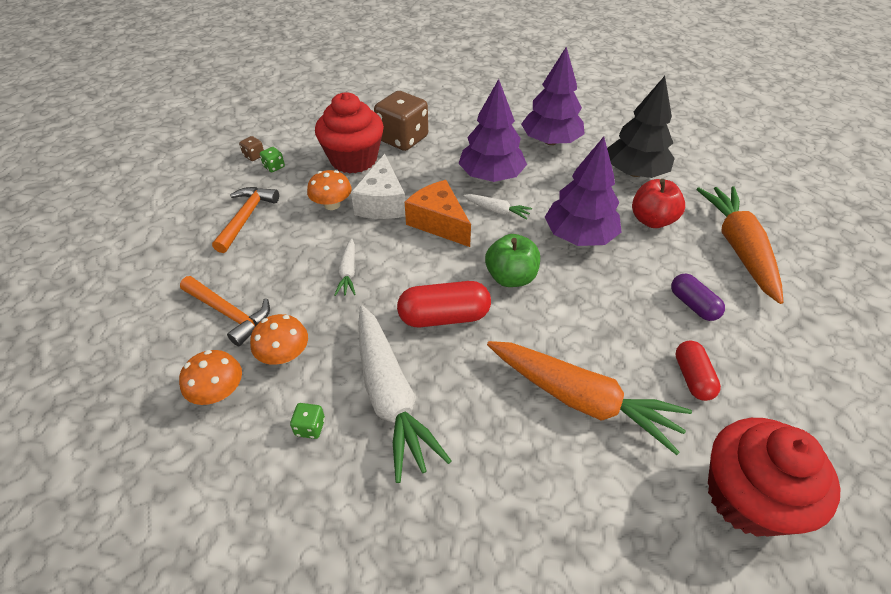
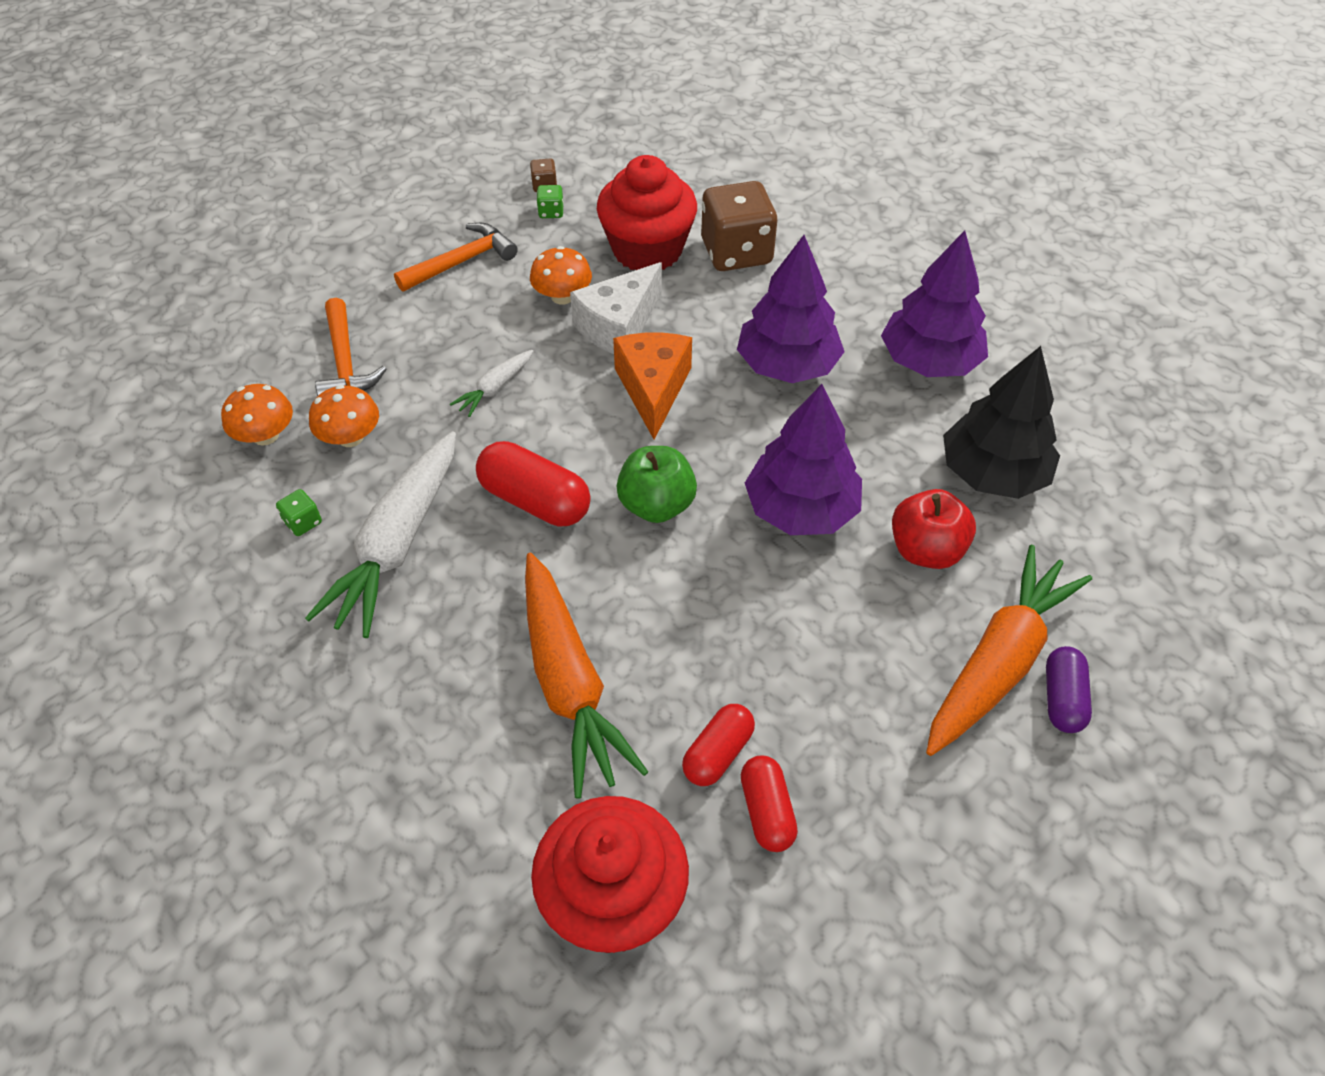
camera: 40 degrees right, 5 degrees up
white carrot [463,194,532,220] -> none
purple capsule [671,274,725,321] -> purple capsule moved to [1046,646,1092,733]
none -> red capsule [741,756,798,852]

